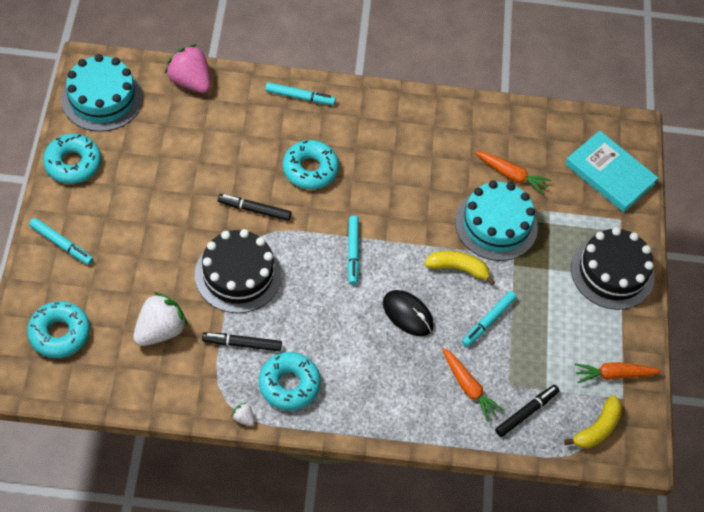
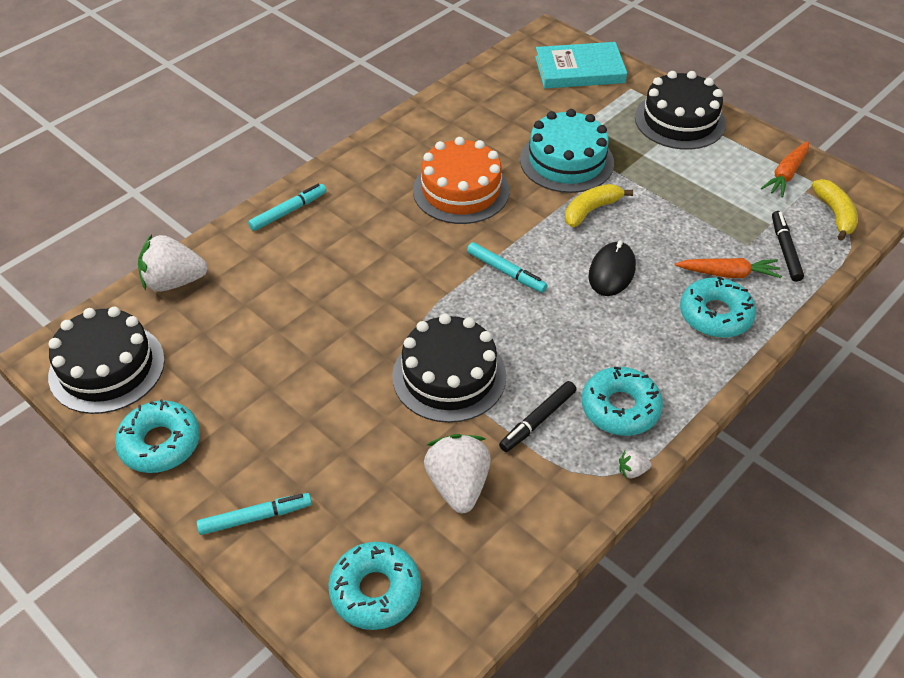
camera: 45 degrees left, 10 degrees down
turquoise cake [61,54,143,132] -> black cake [48,307,165,414]
pink strawberry [165,44,211,93] -> white strawberry [138,234,208,292]
black marker [218,194,291,221] -> none
turquoise donut [283,140,339,189] -> turquoise donut moved to [680,276,756,338]
black mouse [383,290,434,336] -> black mouse turned 60 degrees counterclockwise [589,240,636,296]
turquoise marker [462,291,517,347] -> none
orange carrot [475,152,551,194] -> none
none -> orange cake [413,137,509,224]

